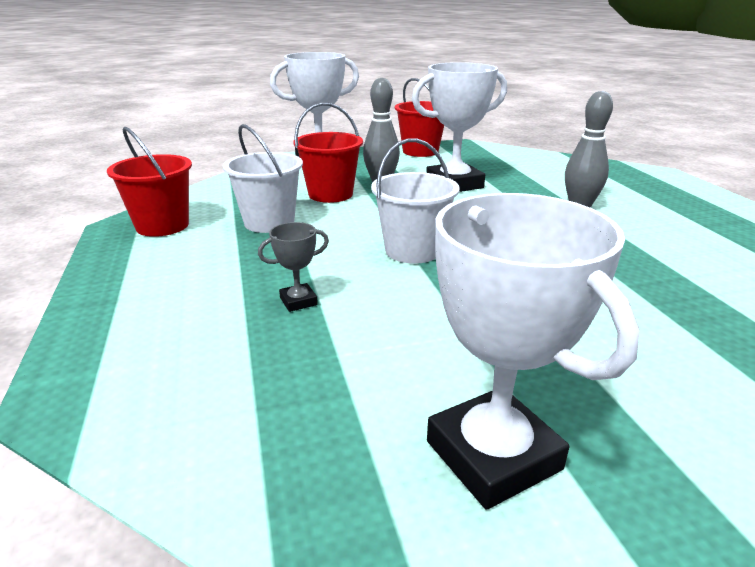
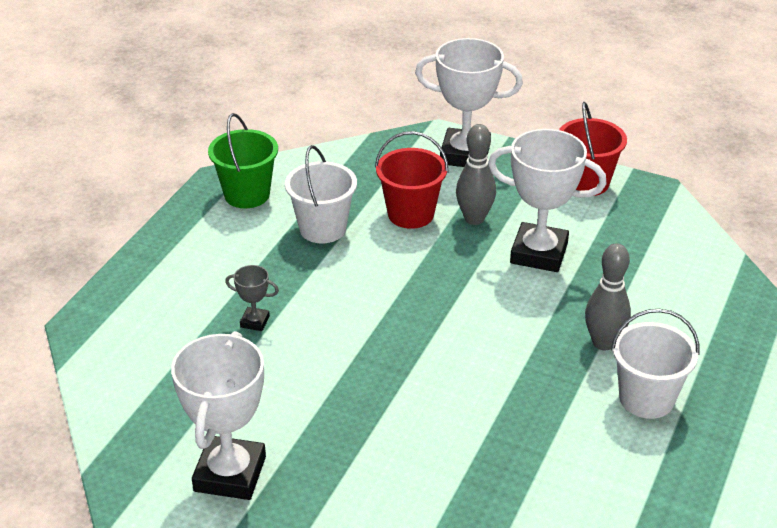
camera: 40 degrees right, 10 degrees up
red bucket [107,127,192,237] -> green bucket [208,113,278,208]
white bucket [371,138,460,264] -> white bucket moved to [611,309,700,419]

